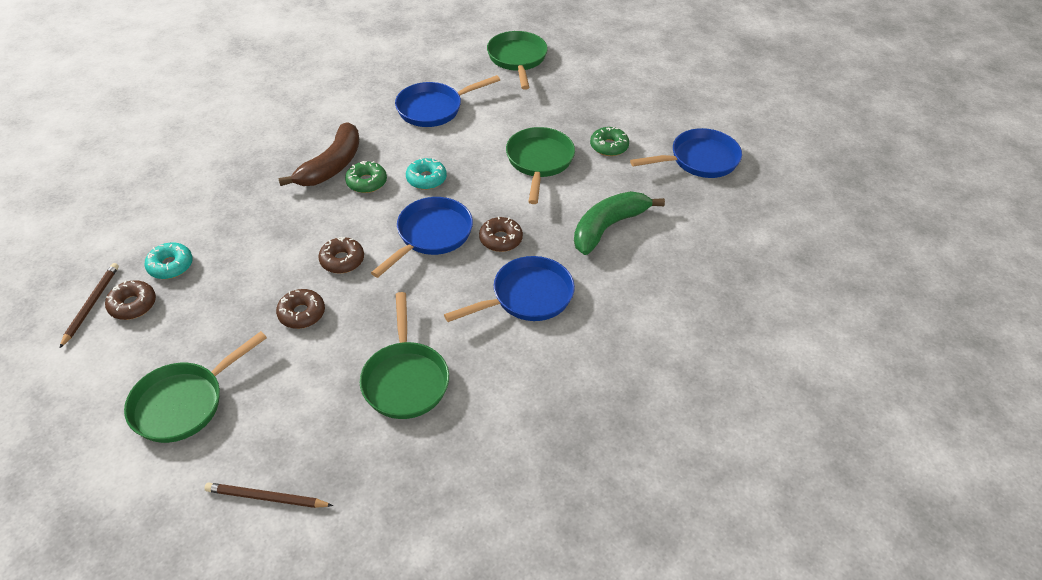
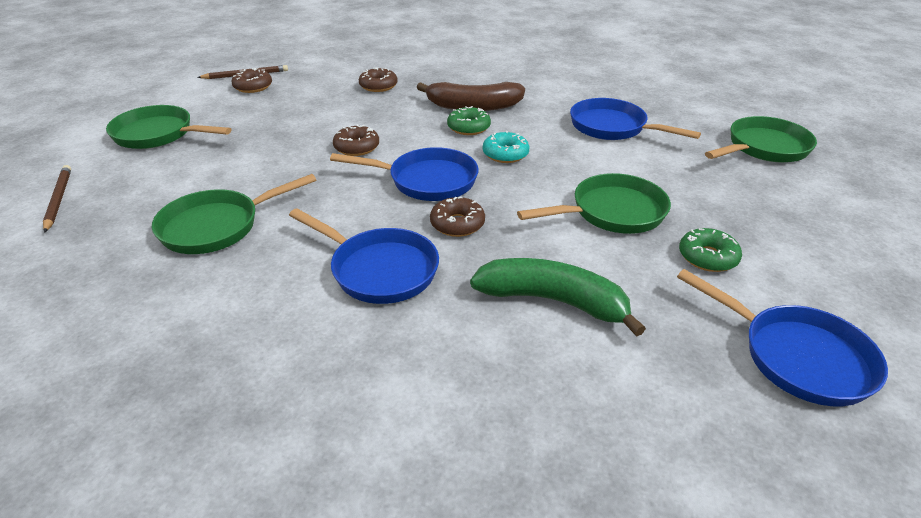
camera: 65 degrees right, 10 degrees down
turquoise donut [145,243,193,279] -> none
brown donut [276,289,325,329] -> brown donut moved to [359,67,398,92]

